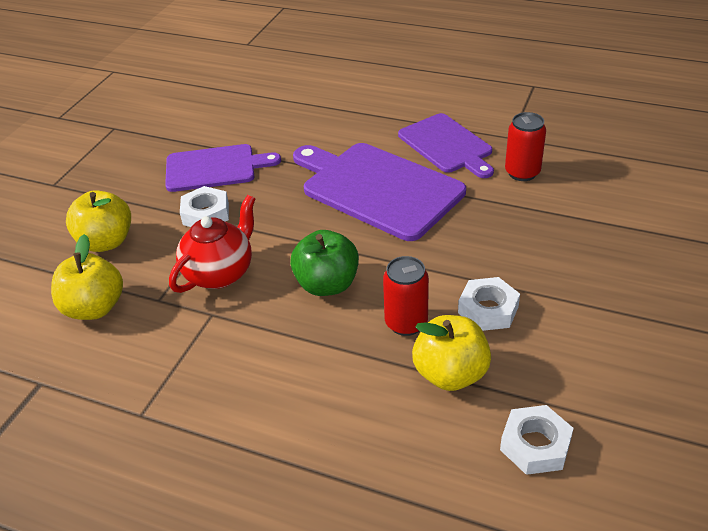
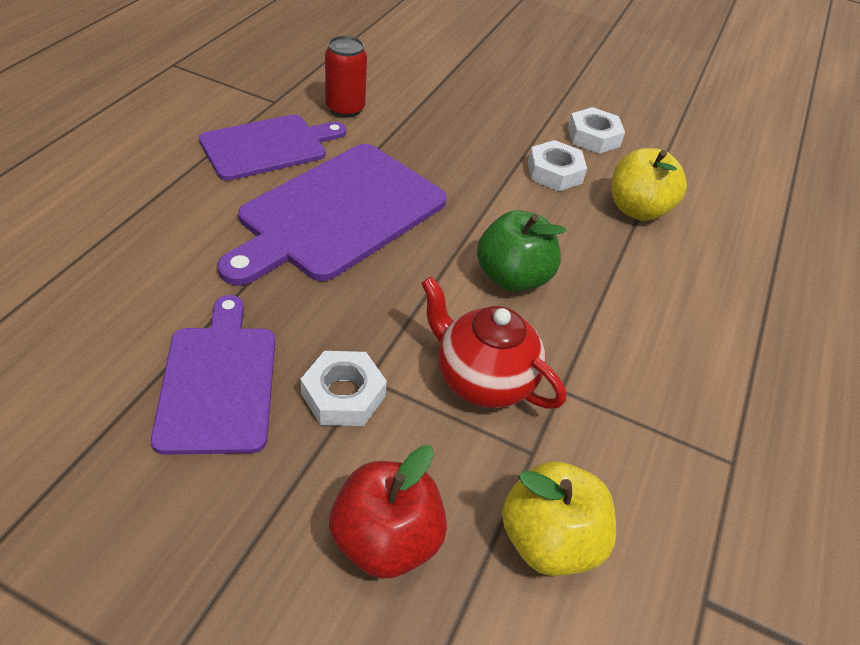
camera: 95 degrees left, 5 degrees up
yellow apple [66,190,131,252] -> red apple [329,445,447,579]
red can [383,256,429,336] -> none
white nut [500,405,574,475] -> white nut moved to [568,107,625,154]

